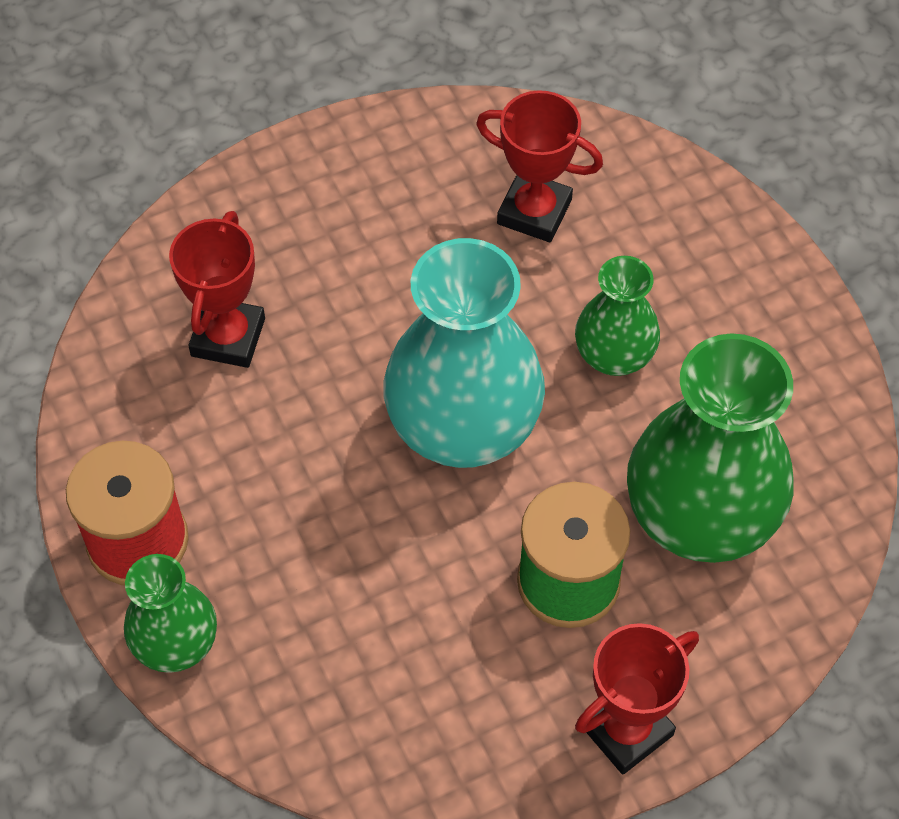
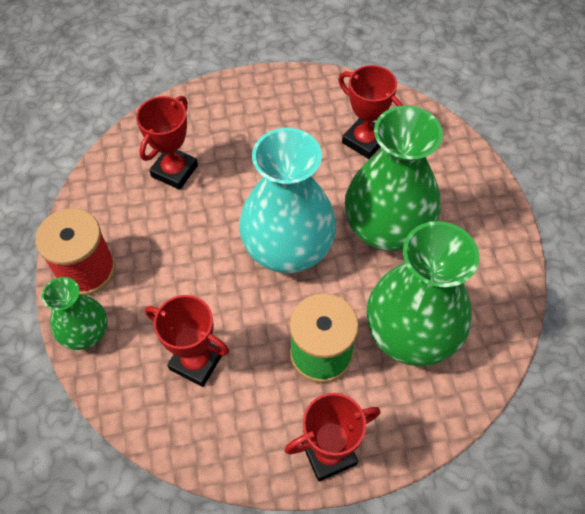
camera: 15 degrees right, 0 degrees up
green vase [575,256,660,376] -> green vase [345,105,443,251], size x1.83
none -> red trophy [145,295,229,387]

